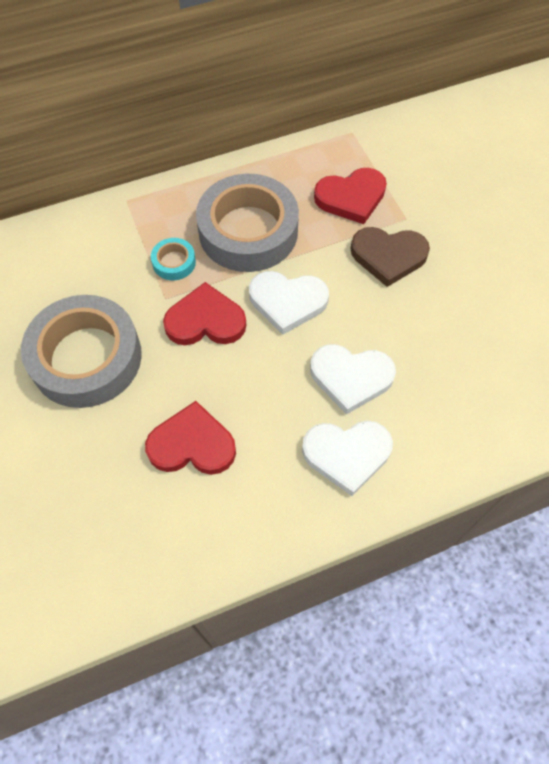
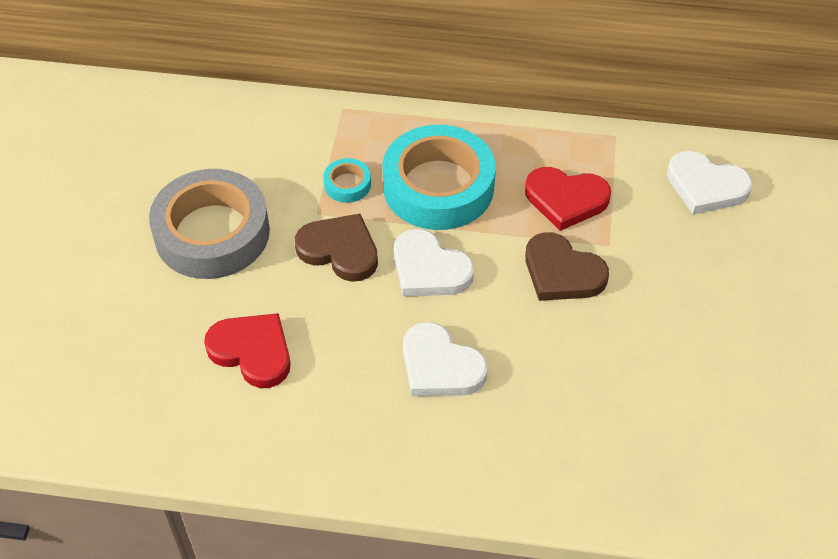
camera: 30 degrees right, 10 degrees down
red heart [163,282,246,345] -> brown heart [295,214,378,282]
grey tape [196,174,299,272] -> turquoise tape [383,125,496,230]
white heart [302,421,393,496] -> white heart moved to [667,151,753,214]

